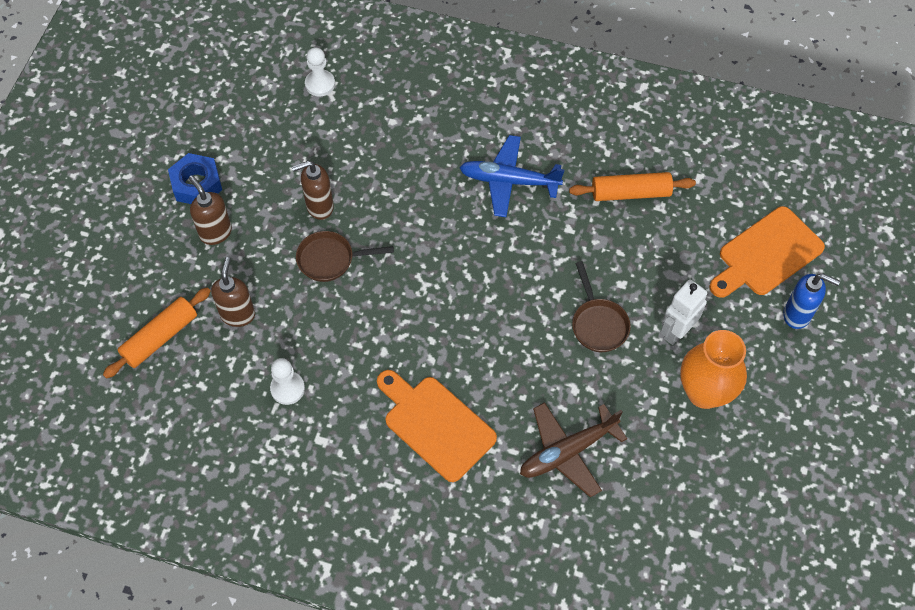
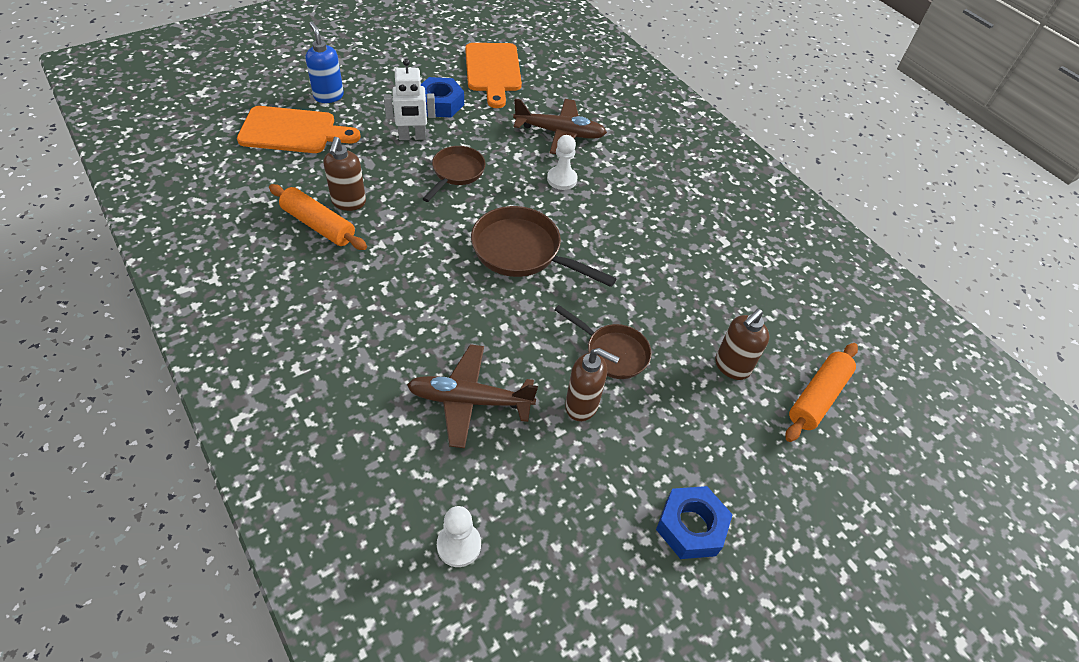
camera: 145 degrees left, 10 degrees down
orange rolling pin [103,287,211,378] -> orange rolling pin turned 45 degrees counterclockwise [786,343,858,442]
brown soap dispenser [189,175,232,245] -> brown soap dispenser moved to [323,137,366,211]
white pawn [270,358,305,405] -> white pawn moved to [547,135,578,190]
orange cutting board [377,370,497,482] -> orange cutting board moved to [465,43,522,108]
blue plane [459,135,564,217] -> none
orange vase [680,330,747,409] -> blue nut [421,77,464,117]
none -> brown plane [407,344,538,448]
none -> brown pan [471,206,617,287]

